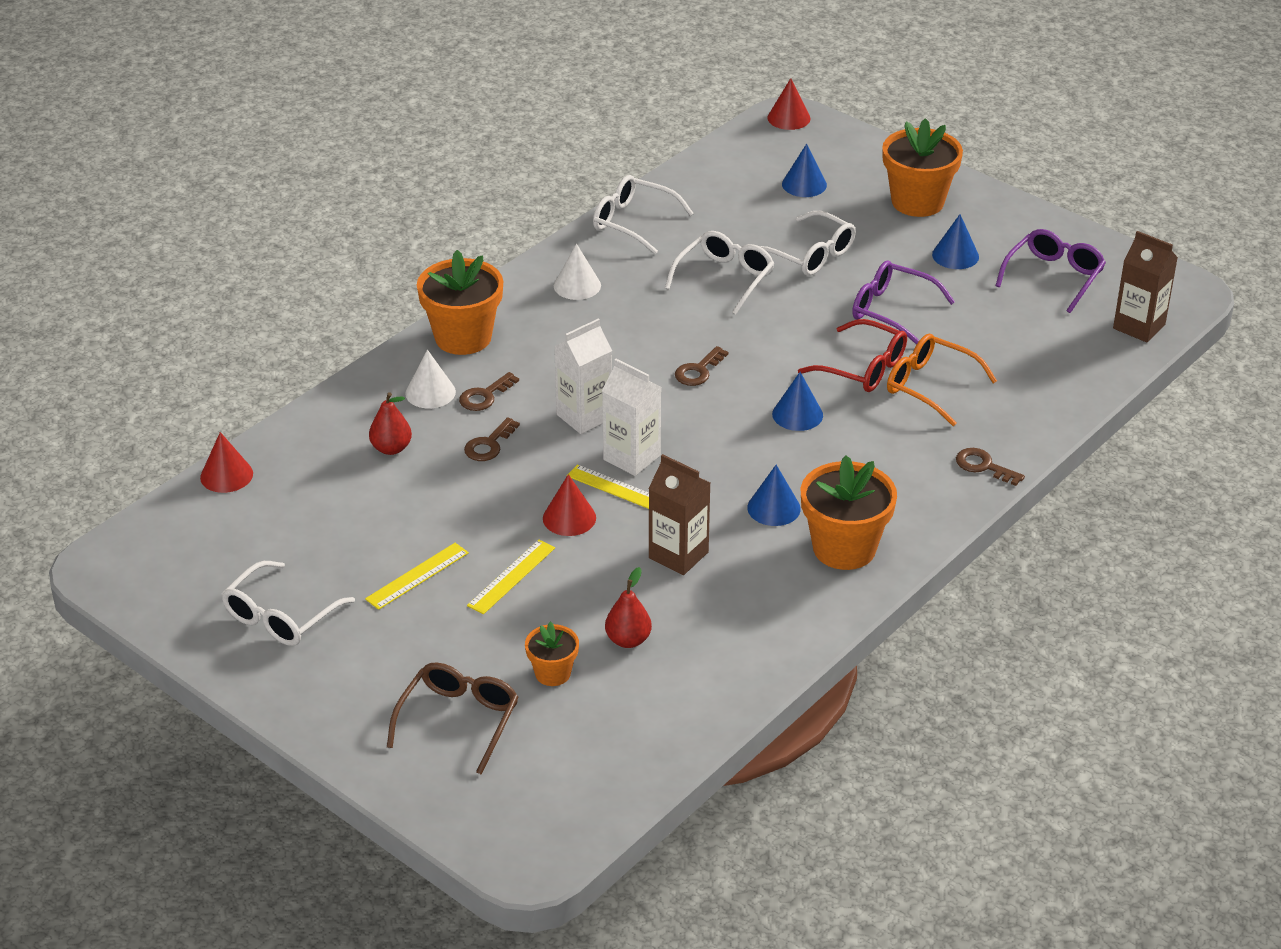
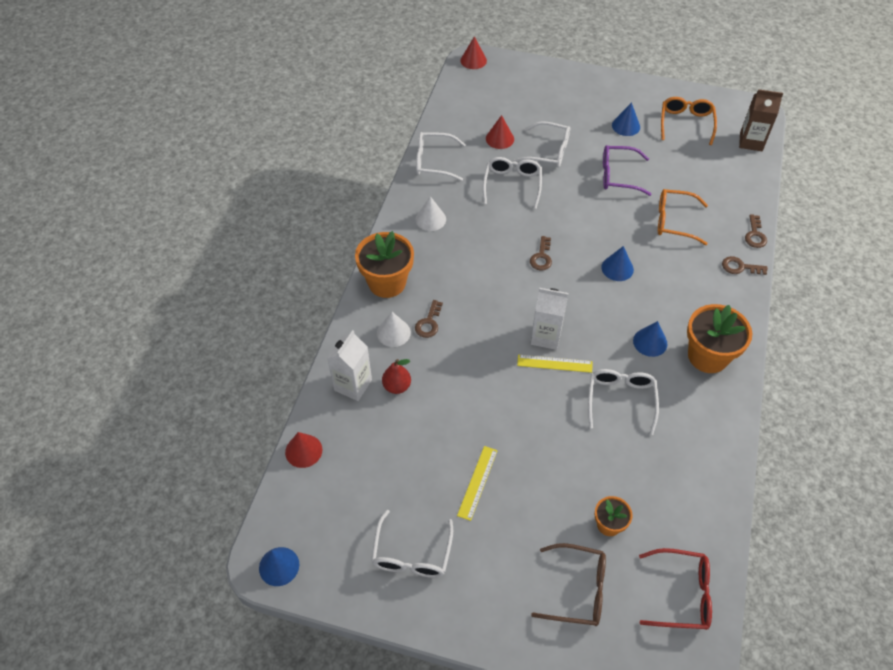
camera: 25 degrees left, 15 degrees up
brown glasses [387,662,518,775] -> brown glasses turned 105 degrees clockwise [531,543,606,626]
brown key [464,417,520,461] -> brown key moved to [745,214,767,248]
yellow ruler [467,540,555,614] -> none
red cone [543,474,596,536] -> red cone moved to [486,115,514,149]
white carton [554,318,612,434] -> white carton moved to [327,330,372,401]
red pear [605,567,652,648] -> none
brown carton [649,454,710,575] -> white glasses [588,369,659,435]
blue cone [782,144,827,197] -> blue cone moved to [259,547,299,586]
red glasses [798,319,907,392] -> red glasses moved to [639,548,712,630]
orange flower pot [882,118,963,217] -> none
purple glasses [995,229,1106,313] -> orange glasses [661,97,717,145]

